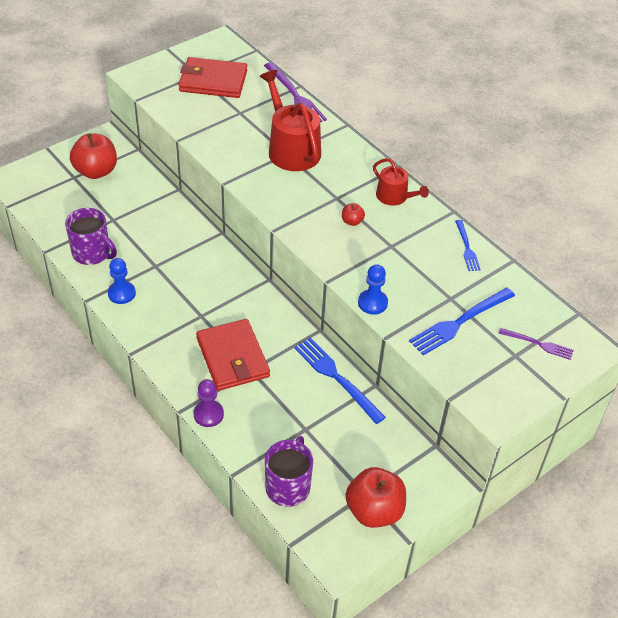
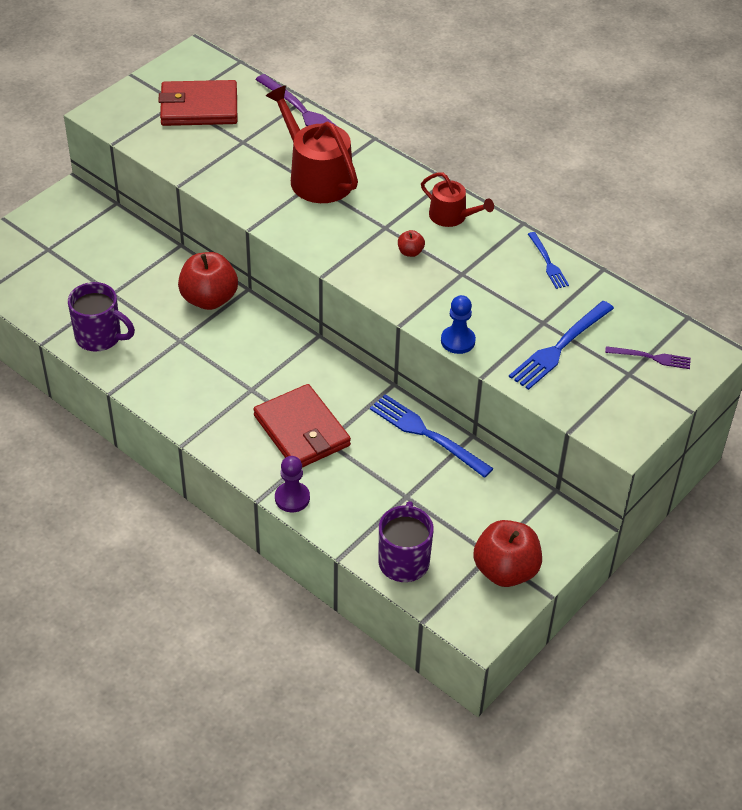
camera: 10 degrees left, 0 degrees up
red apple [70,133,117,179] -> red apple moved to [178,252,238,310]
blue pawn [108,258,136,304] -> none

